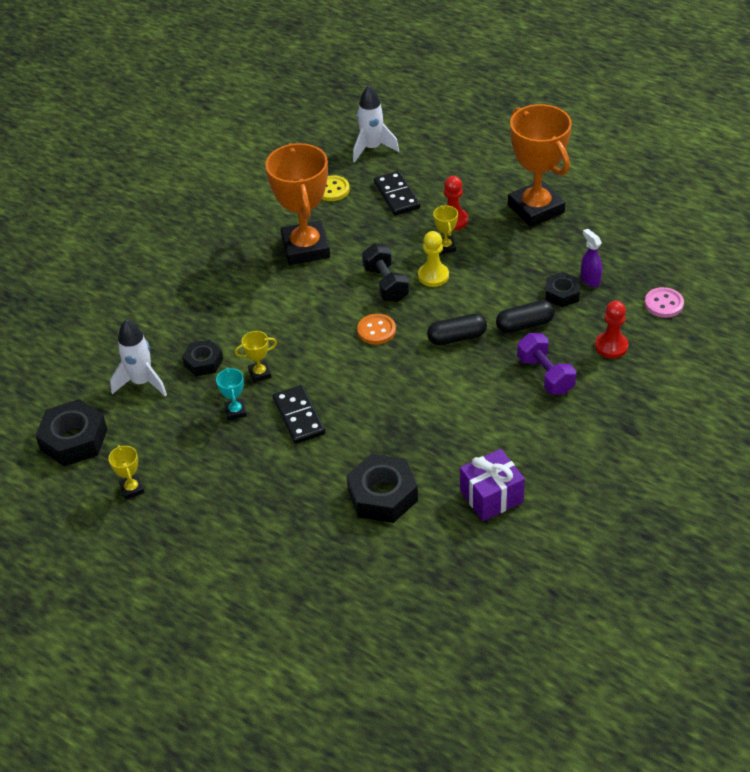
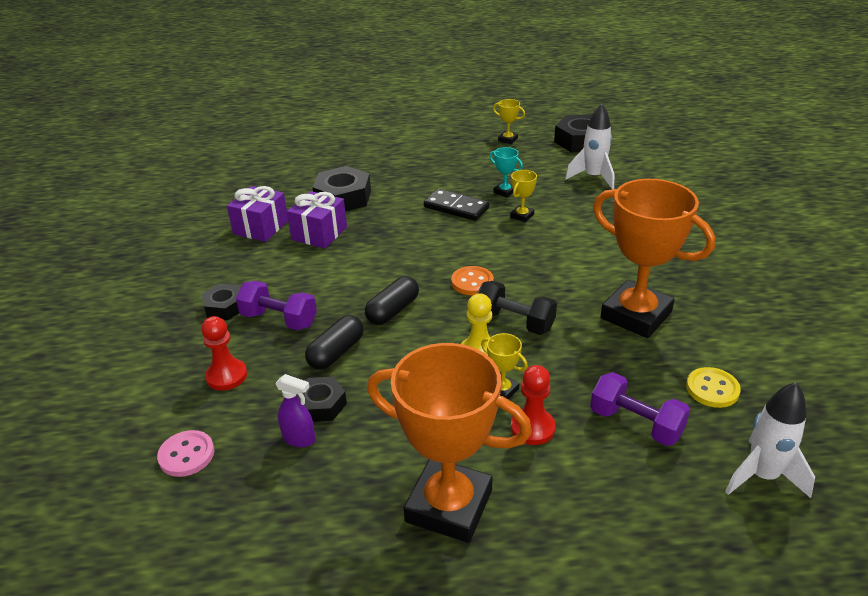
camera: 140 degrees right, 10 degrees down
black nut [182,340,223,376] -> black nut moved to [202,283,240,320]
black domino [374,171,420,215] -> purple dumbbell [590,372,690,446]
none -> purple gift [287,191,347,248]

